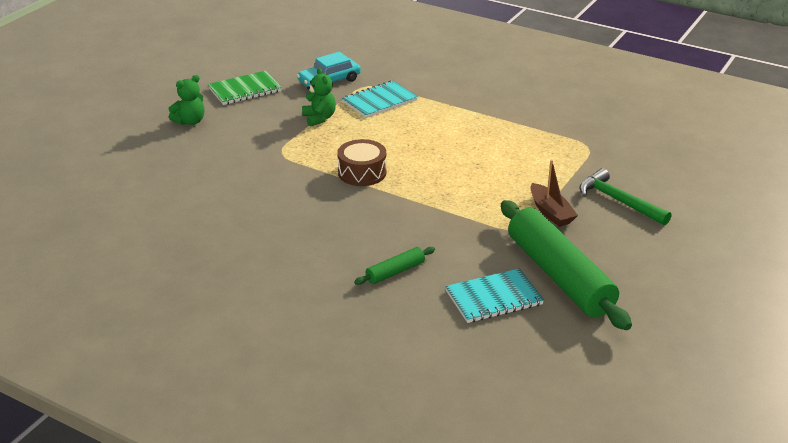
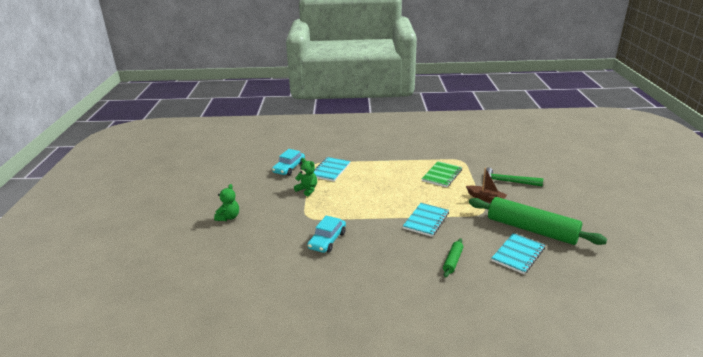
camera: 30 degrees left, 5 degrees down
green notebook [208,71,282,105] -> green notebook moved to [422,161,462,187]
brown drum [337,139,386,186] -> none
none -> turquoise car [307,215,346,253]
none -> turquoise notebook [403,203,449,237]

